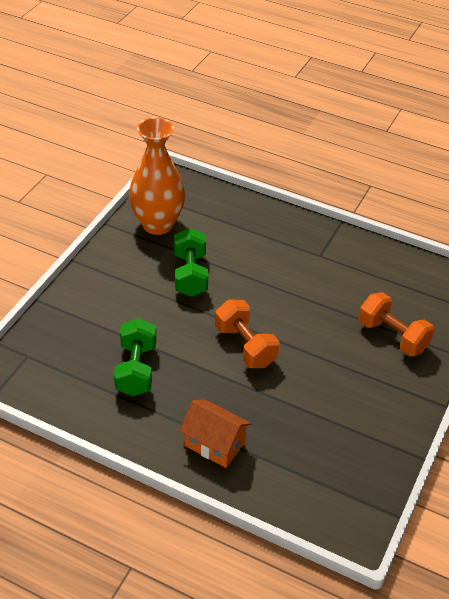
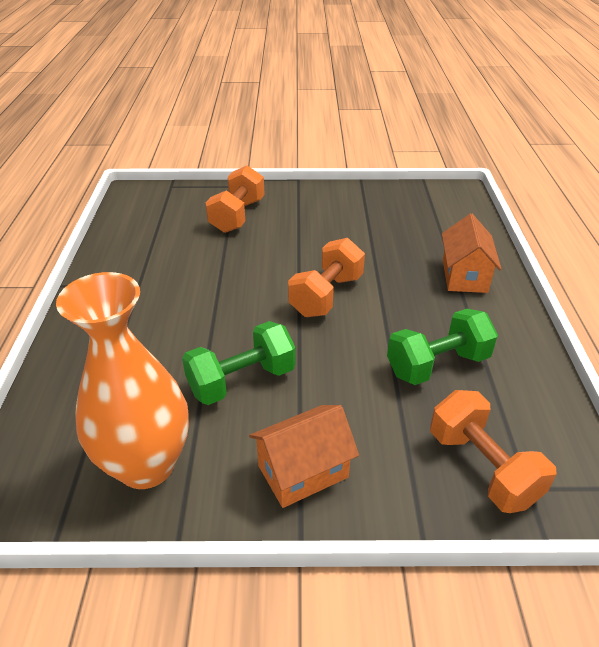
camera: 115 degrees left, 5 degrees down
none -> orange house [249,405,359,508]
none -> orange dumbbell [430,390,557,513]

